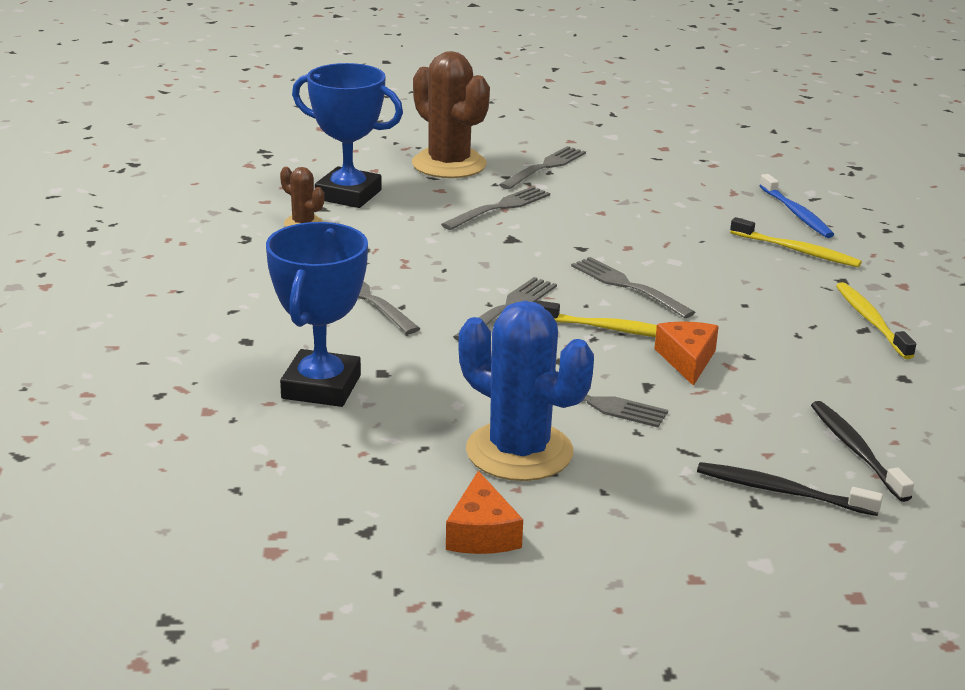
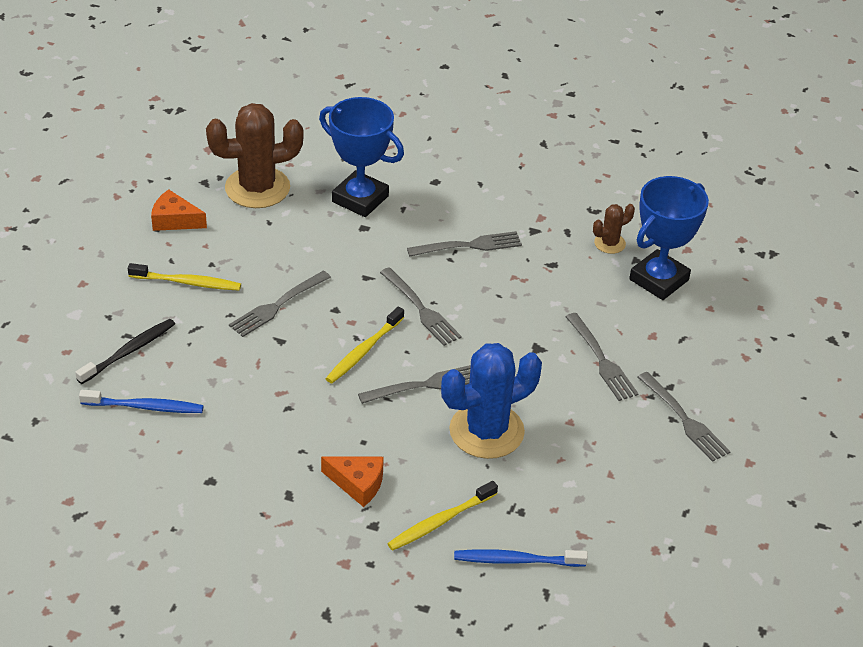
camera: 110 degrees right, 15 degrees up
brown cactus [412,51,490,178] -> brown cactus moved to [206,103,304,208]
blue cactus [458,301,594,481] -> blue cactus moved to [441,343,542,459]
orange cheese [655,321,719,386] -> orange cheese moved to [321,457,384,507]
black toothbrush [811,401,914,502] -> blue toothbrush [79,390,203,413]
yellow toothbrush [836,282,916,359] -> yellow toothbrush moved to [128,263,241,291]

